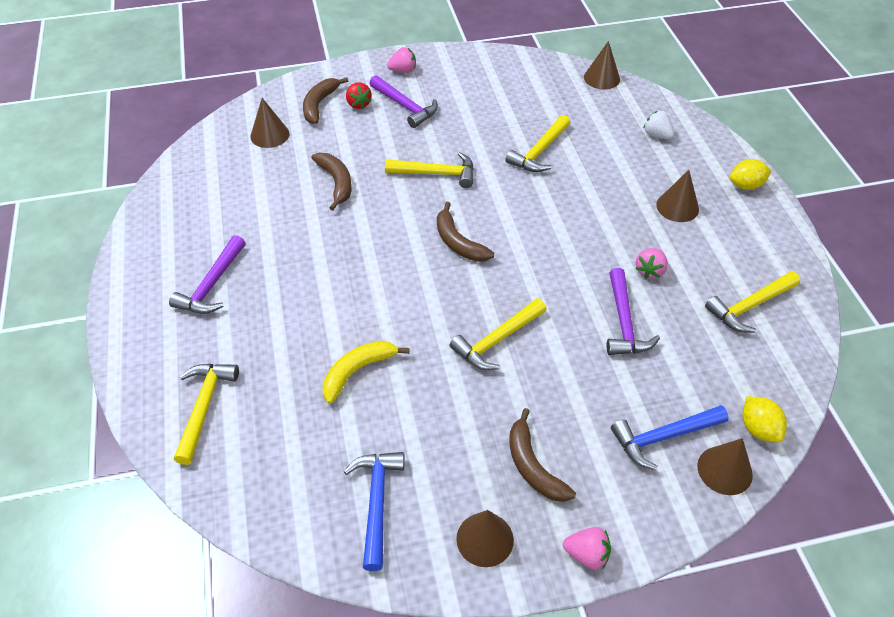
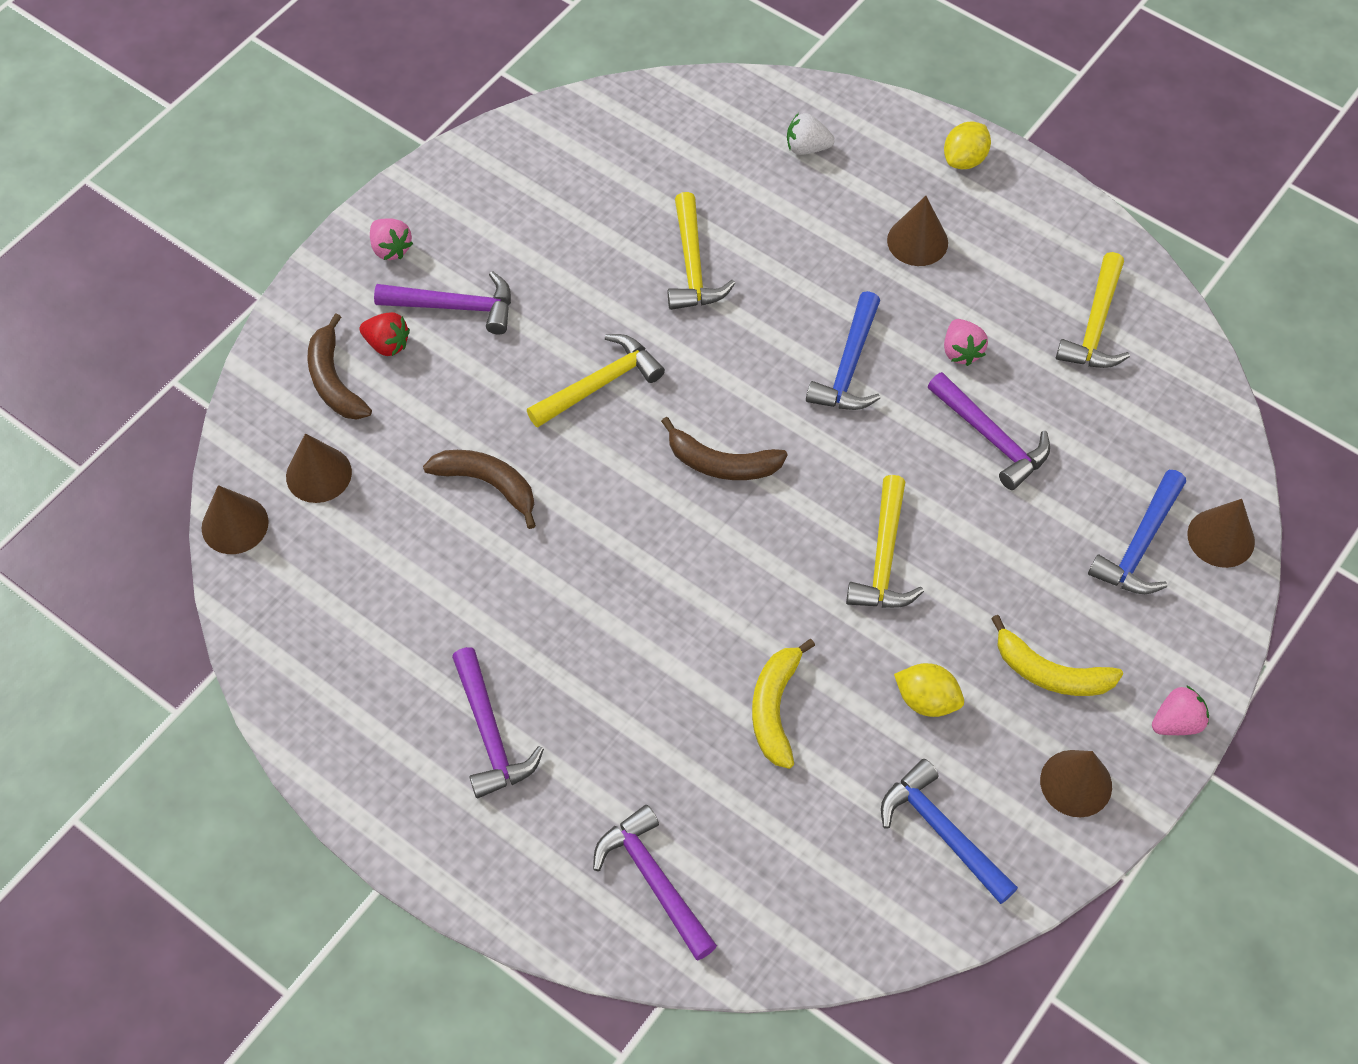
camera: 40 degrees left, 10 degrees up
yellow hammer [174,364,239,465] -> purple hammer [593,805,717,960]
pink strawberry [387,47,416,73] -> pink strawberry turned 105 degrees clockwise [370,218,413,260]
brown banana [510,408,576,502] -> yellow banana [991,615,1123,696]
brown cone [584,41,620,89] -> brown cone moved to [202,485,269,554]
yellow lemon [743,397,787,442] -> yellow lemon moved to [894,663,964,717]
none -> blue hammer [806,291,880,410]

